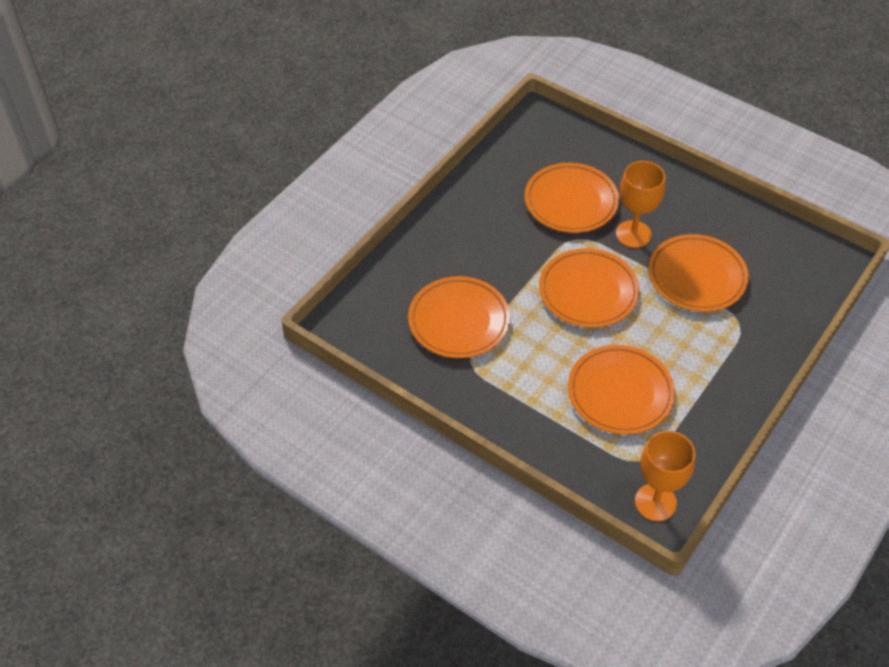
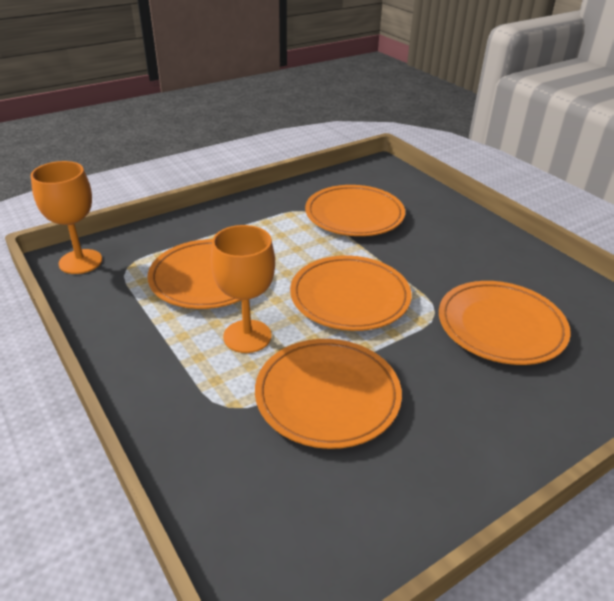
camera: 110 degrees right, 15 degrees down
orange goblet [616,161,665,248] -> orange goblet moved to [211,225,275,353]

